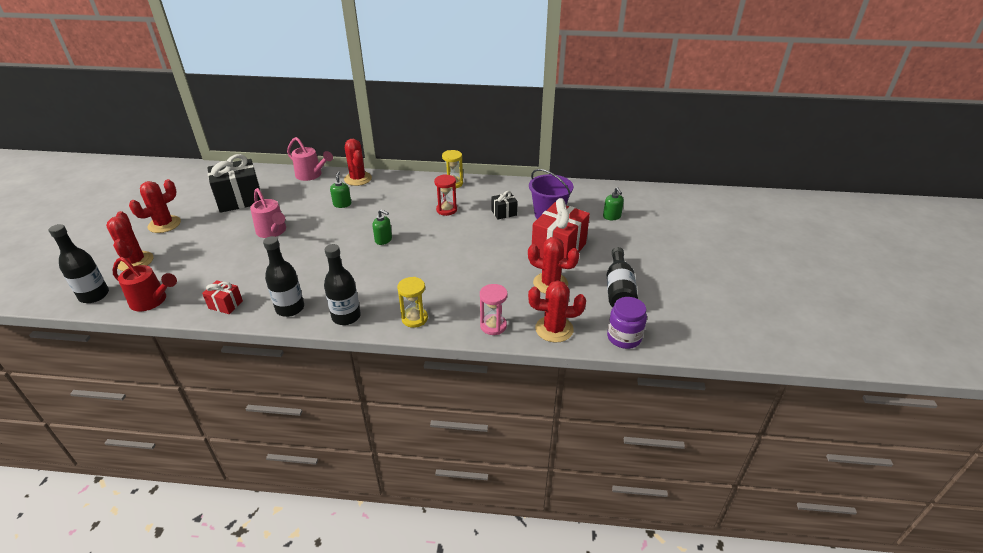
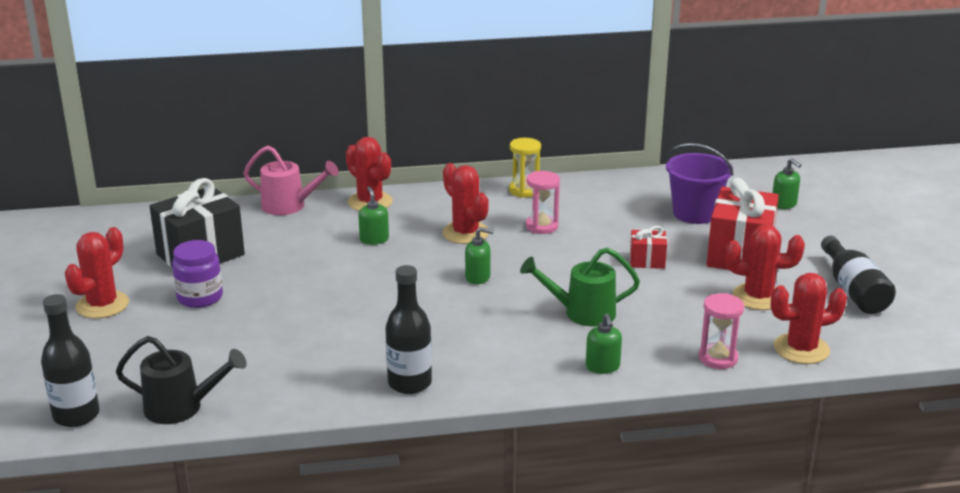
camera: 15 degrees left, 10 degrees down
red cactus [106,211,154,271] -> red cactus moved to [442,163,489,244]
red watering can [113,257,177,311] -> black watering can [116,336,247,424]
red gift [202,280,243,314] -> red gift moved to [630,226,667,269]
pink watering can [250,188,286,238] -> none
black bottle [324,244,361,325] -> none
yellow hourglass [397,277,428,328] -> green soap dispenser [586,313,622,374]
red hourglass [434,174,457,216] -> pink hourglass [526,171,560,234]
black gift [492,191,517,219] -> none
purple jar [607,297,647,349] -> purple jar moved to [172,240,223,308]
none -> green watering can [520,248,640,327]

